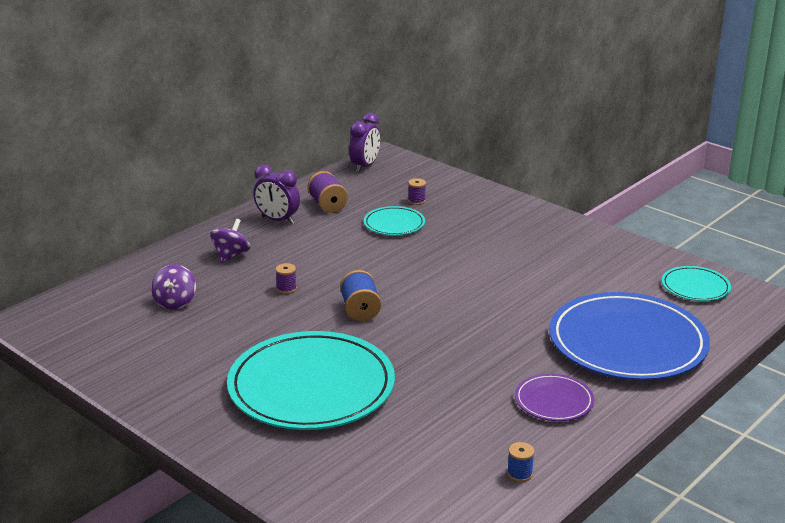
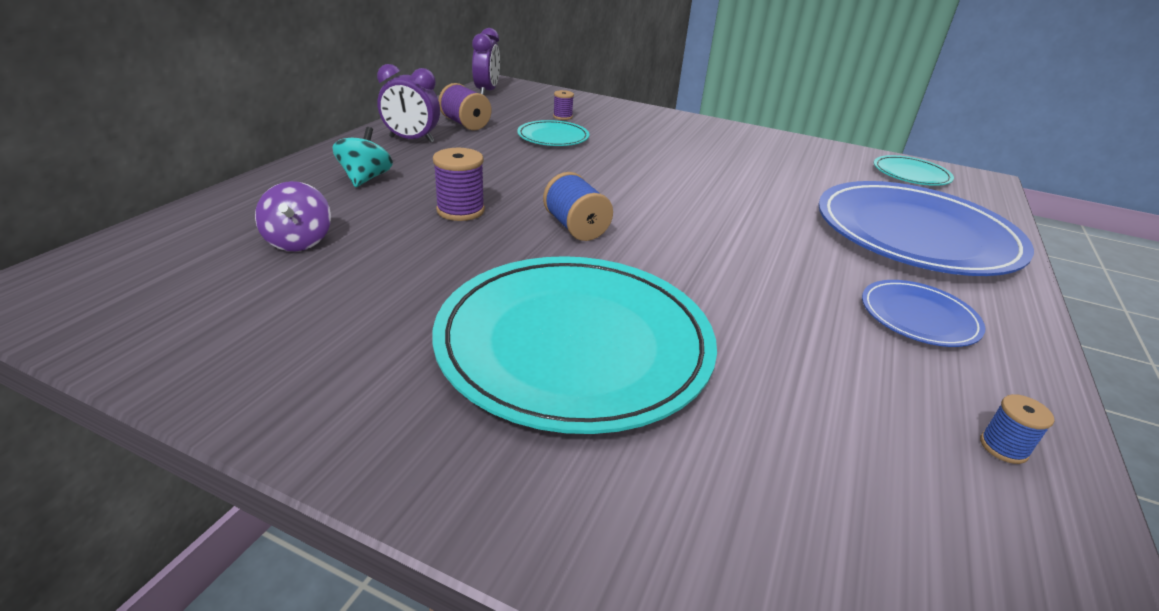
camera: 20 degrees left, 5 degrees up
purple spinning top [210,219,251,263] -> turquoise spinning top [332,127,393,187]
purple spool [275,263,297,294] -> purple spool [433,148,485,221], size x1.70
purple plate [515,374,594,421] -> blue plate [862,280,986,347]

